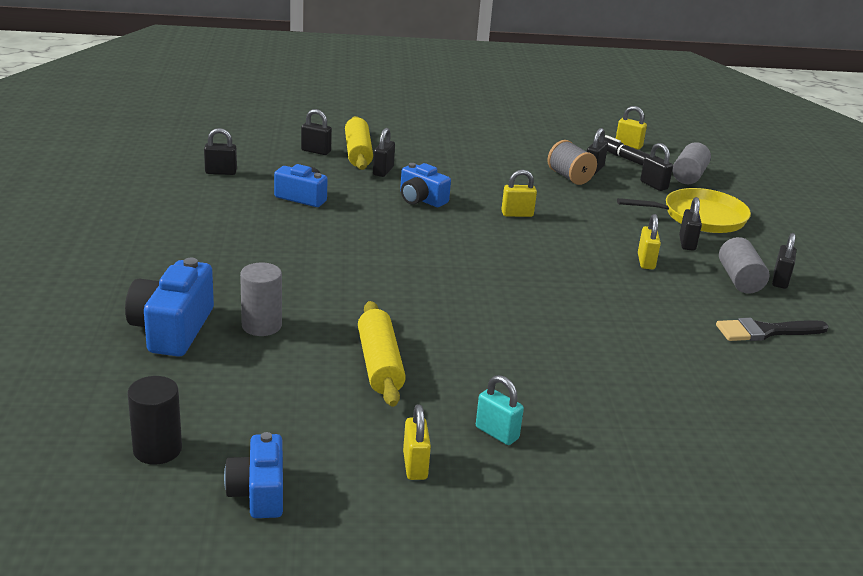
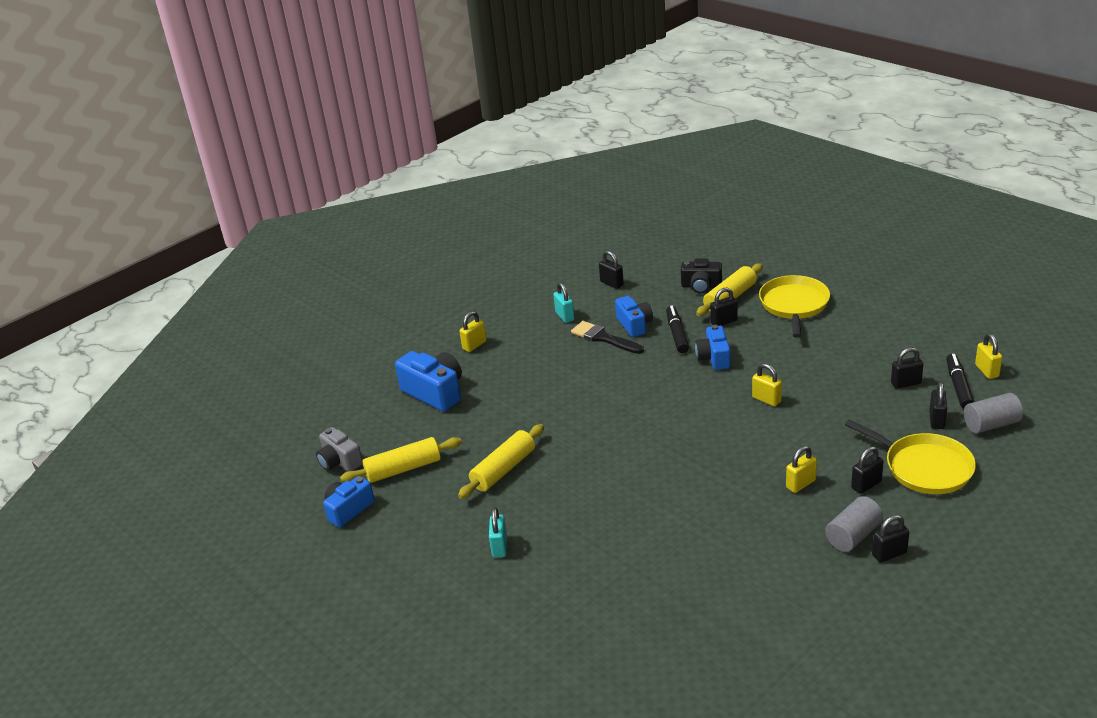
camera: 55 degrees right, 5 degrees up
blue camera [125,258,214,357] -> blue camera turned 75 degrees clockwise [395,351,462,412]
black cylinder [127,376,182,465] -> grey camera [316,427,363,471]
grey cylinder [240,263,282,336] -> none
black padlock [301,109,332,155] -> black camera [681,258,722,294]
yellow padlock [403,404,431,480] -> yellow padlock moved to [459,311,487,352]
grey spool [547,140,597,185] -> none
black brush [716,318,829,341] -> black brush moved to [571,321,644,354]
none -> yellow rolling pin [340,437,462,483]
none -> turquoise padlock [553,282,575,323]
none -> black marker [666,305,689,353]
none -> yellow pan [759,275,830,338]

